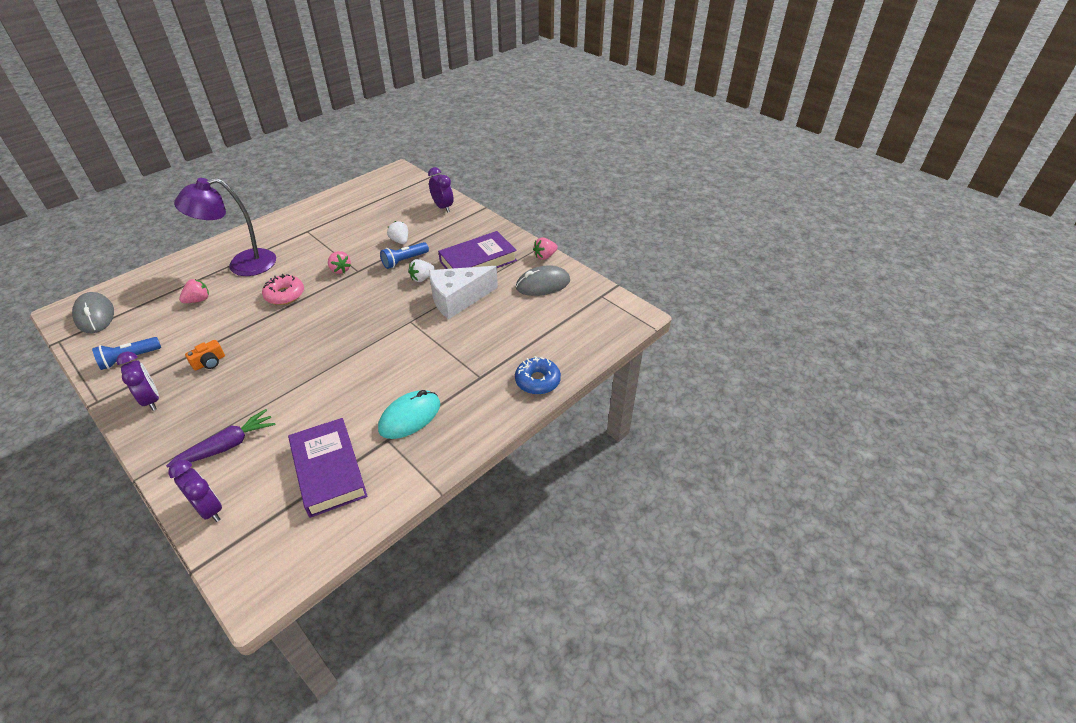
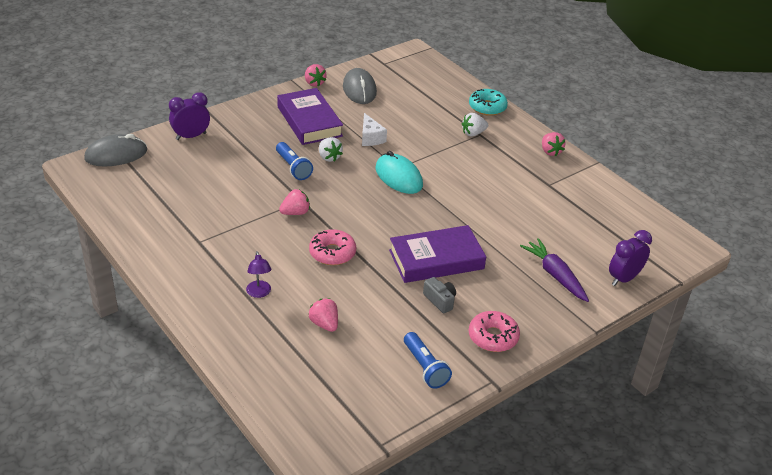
camera: 85 degrees left, 5 degrees down
grey mouse [72,292,114,333] -> grey mouse moved to [84,134,147,166]
purple clock [116,351,159,411] -> pink donut [469,311,520,352]
purple lamp [174,178,276,276] -> purple lamp [246,251,272,298], size x0.42
orange camera [185,340,225,371] -> grey camera [423,277,456,313]
purple book [288,418,368,518] -> purple book moved to [389,225,486,283]
turquoise mouse [378,390,440,439] -> turquoise mouse moved to [376,151,423,194]
white strawberry [387,221,408,244] -> white strawberry moved to [462,113,488,137]
white cheese [429,266,498,319] -> white cheese [362,113,387,146], size x0.54
blue donut [515,356,561,395] -> turquoise donut [469,89,508,116]
none -> pink strawberry [542,132,566,156]

